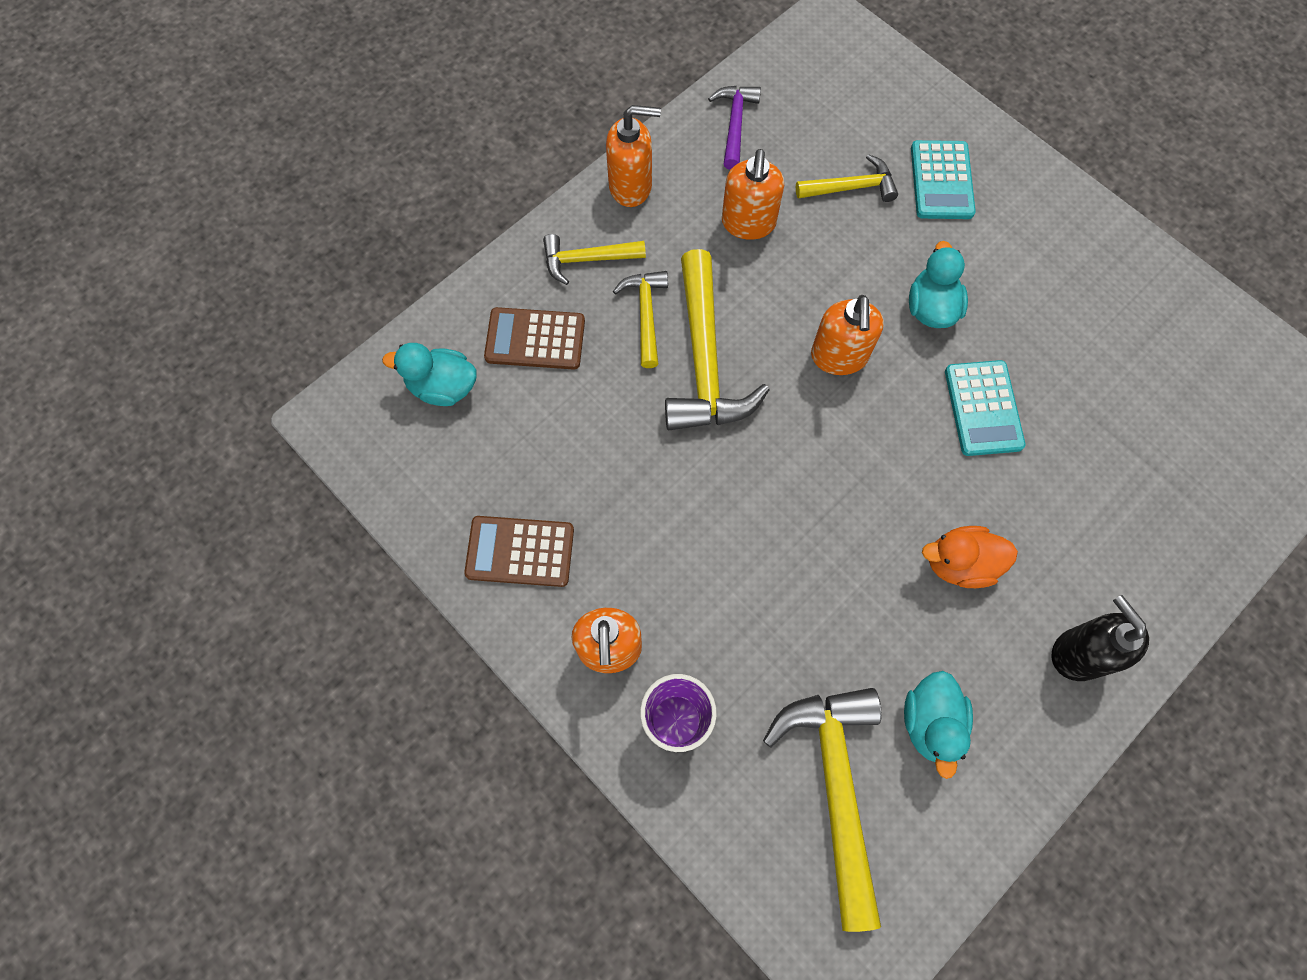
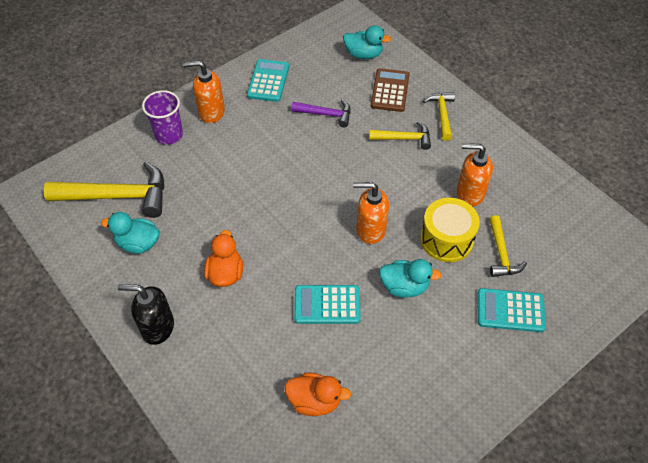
camera: 95 degrees right, 15 degrees down
turquoise duck [382,343,477,406] -> turquoise duck turned 90 degrees clockwise [343,25,391,59]
brown calculator [464,516,574,587] -> turquoise calculator [247,59,289,102]
orange soap dispenser [606,105,661,207] -> none
yellow hammer [665,249,770,430] -> none
purple hammer [708,86,761,170] -> purple hammer moved to [291,99,351,128]
black soap dispenser [1051,595,1149,681] -> black soap dispenser turned 150 degrees counterclockwise [118,284,174,345]
none -> orange duck [285,373,351,416]
none -> yellow drum [420,198,480,262]

